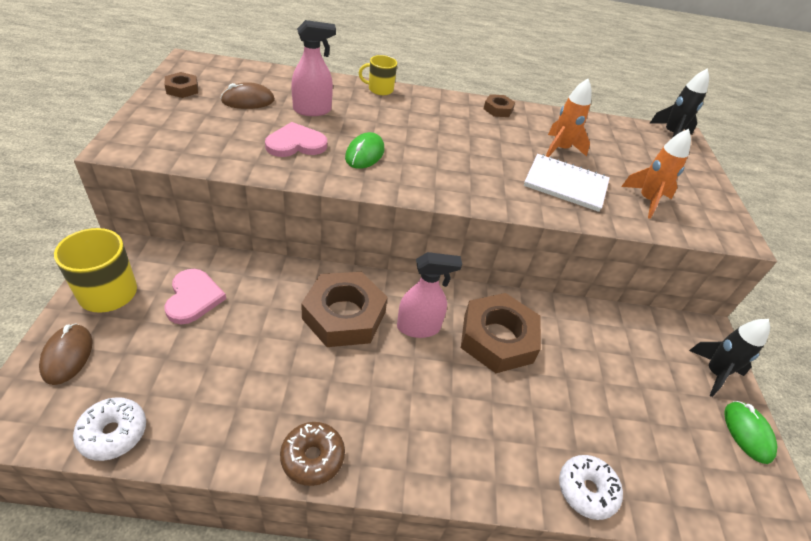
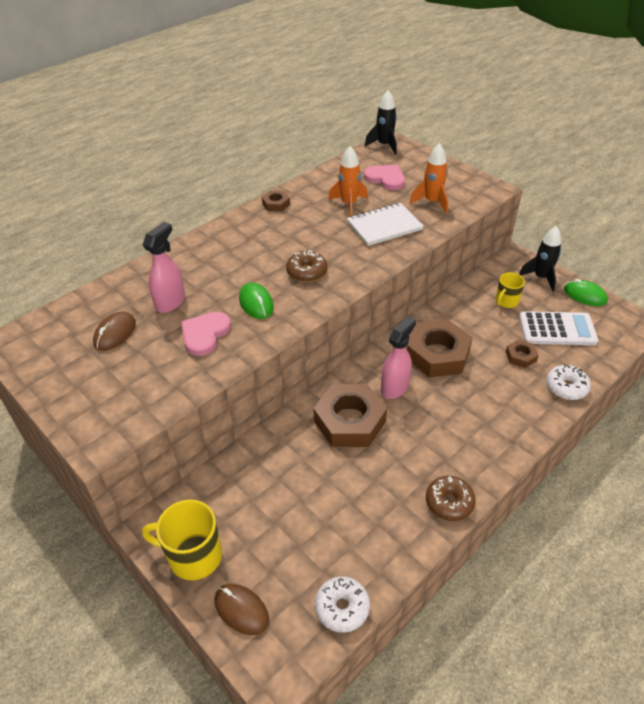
camera: 40 degrees left, 0 degrees up
brown nut [164,72,198,98] -> brown nut moved to [506,339,539,368]
pink heart [165,269,226,324] -> pink heart moved to [364,165,405,190]
yellow mug [359,55,397,95] -> yellow mug moved to [495,272,525,308]
none -> brown donut [286,250,327,282]
none -> white calculator [519,311,598,345]

